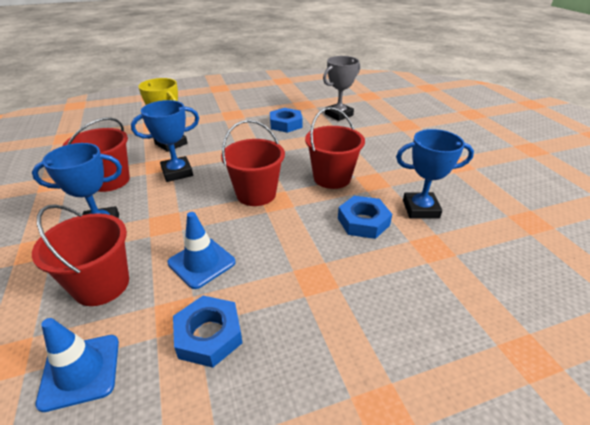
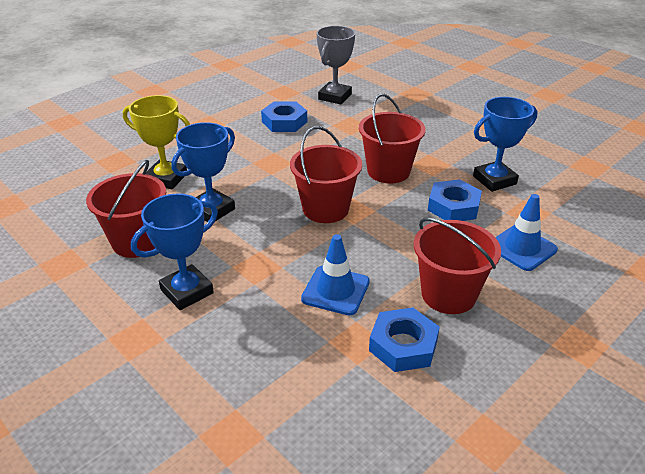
camera: 25 degrees left, 0 degrees up
red bucket [32,204,129,306] -> red bucket moved to [414,218,501,314]
blue traffic cone [35,318,119,412] -> blue traffic cone moved to [495,194,558,271]

